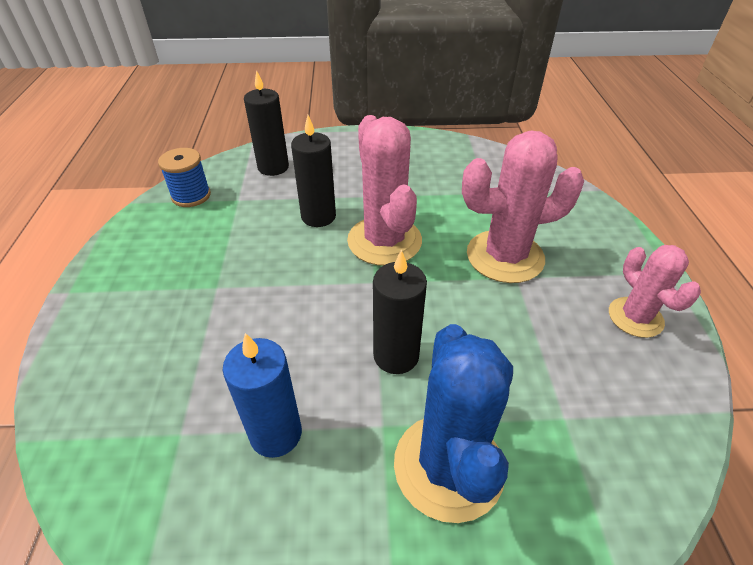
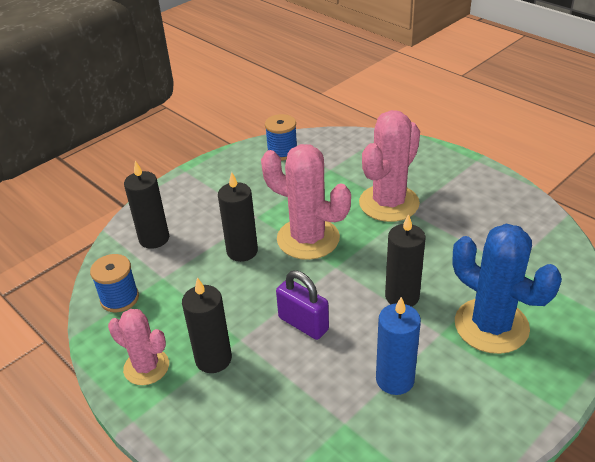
camera: 40 degrees left, 5 degrees down
pink cactus [609,245,701,338] -> pink cactus moved to [108,309,169,385]
none -> black candle [182,277,232,373]
none -> blue spool [265,114,297,160]
none -> purple padlock [276,270,329,340]

